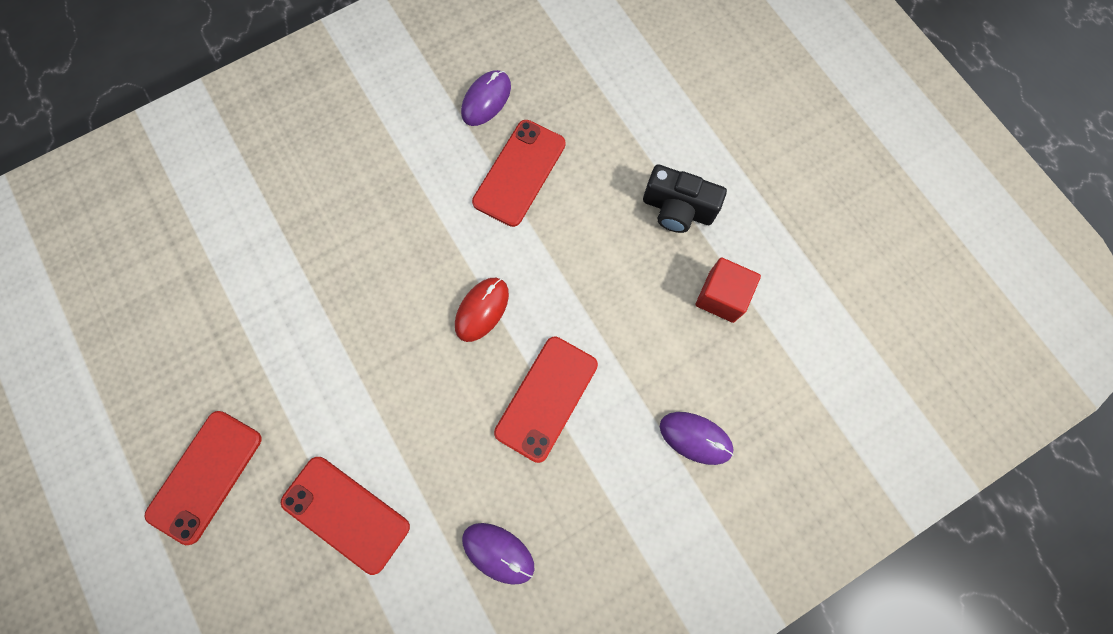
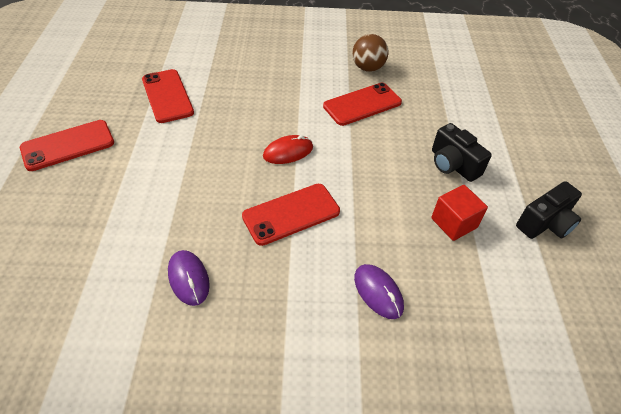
camera: 30 degrees right, 25 degrees down
red phone [281,457,410,575] -> red phone moved to [142,69,194,123]
purple mouse [461,70,511,126] -> brown ball [352,34,389,72]
none -> black camera [516,181,582,239]

